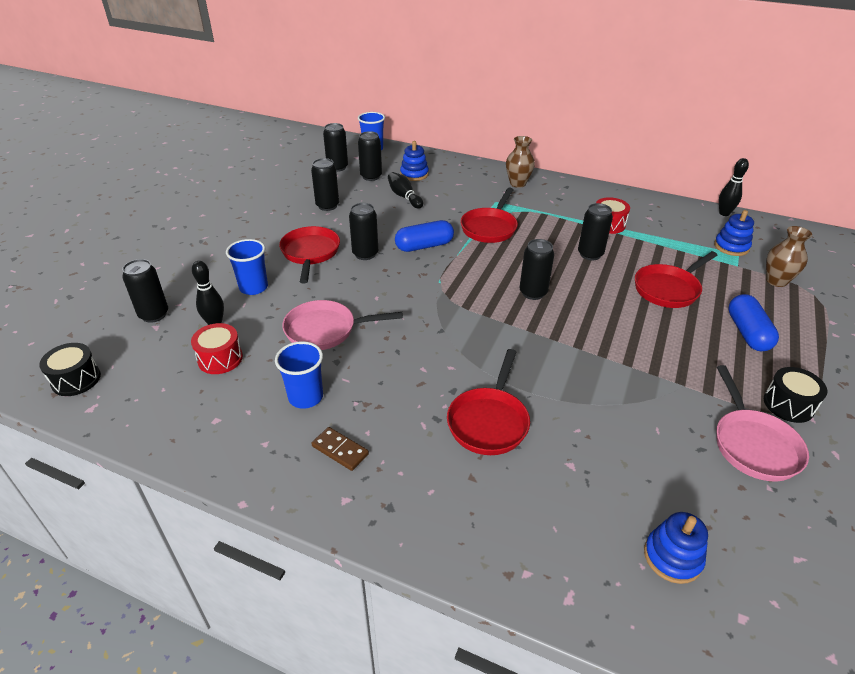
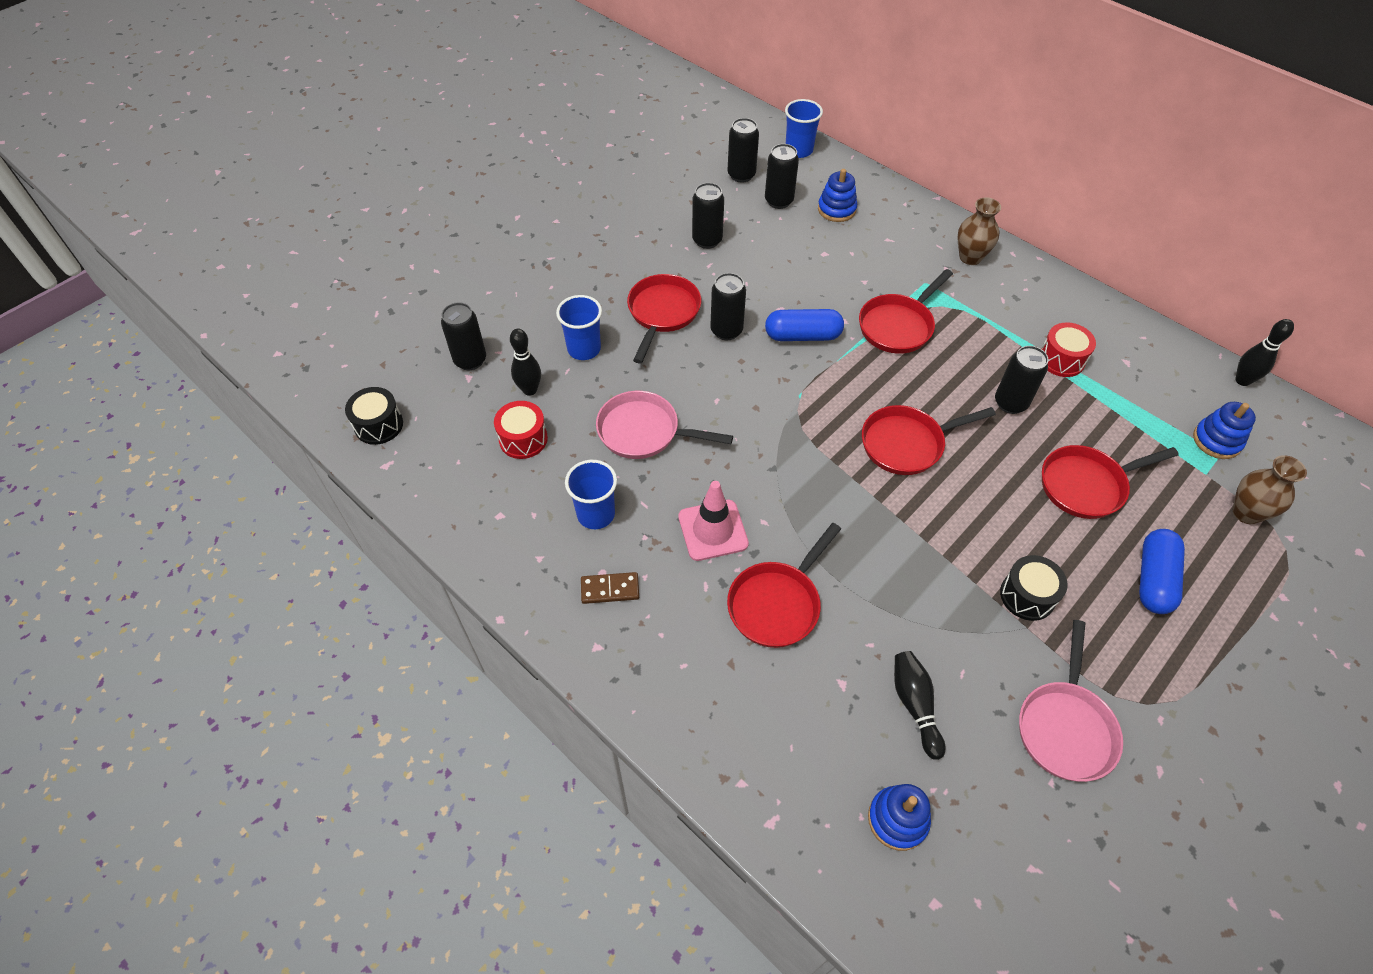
camera: 20 degrees right, 15 degrees up
brown domino [312,427,369,471] -> brown domino turned 60 degrees counterclockwise [581,572,639,604]
black bowling pin [388,172,423,209] -> black bowling pin moved to [894,651,945,760]
black can [520,239,554,300] -> red pan [862,405,996,475]
black drum [764,367,827,423] -> black drum moved to [1000,555,1068,621]
none -> pink traffic cone [678,481,749,561]

